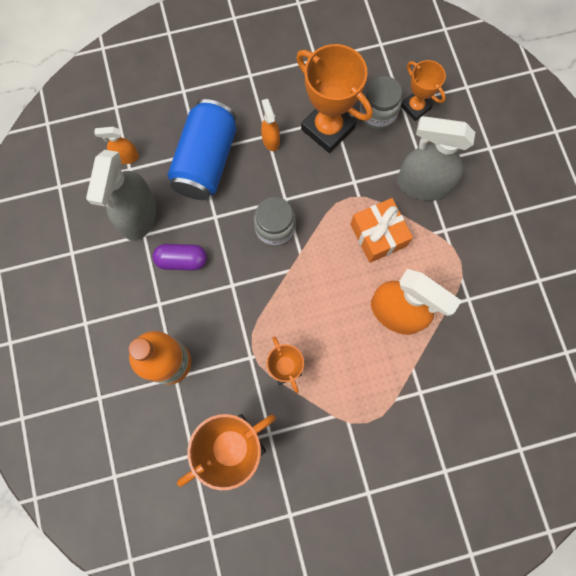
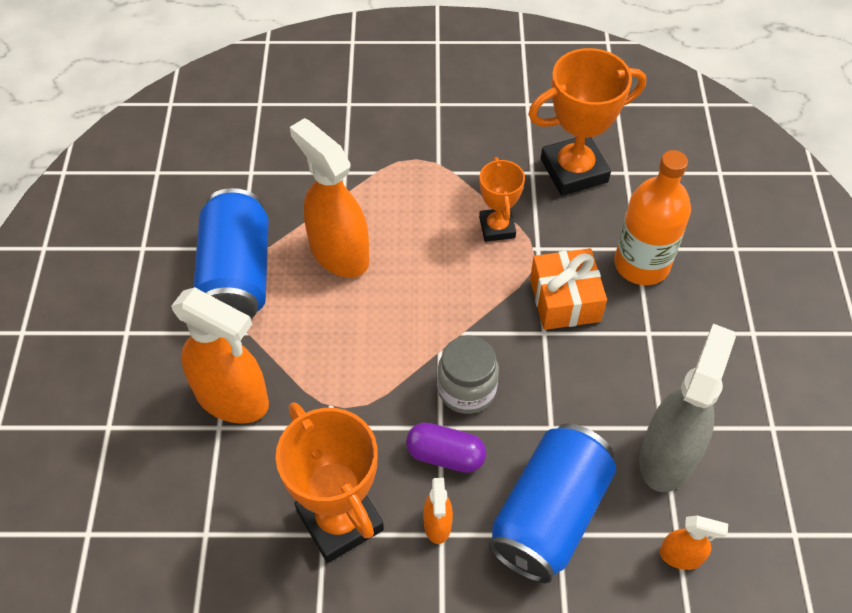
camera: 165 degrees left, 20 degrees down
purple capsule [153,244,207,270] -> purple capsule moved to [406,423,486,473]
orange gift [350,198,413,263] -> orange gift moved to [530,248,607,330]
grey jar [359,76,402,130] -> none
grey spray bottle [397,116,475,201] -> orange spray bottle [171,287,269,424]
orange trophy [401,60,446,121] -> none
none -> blue can [193,188,269,319]

